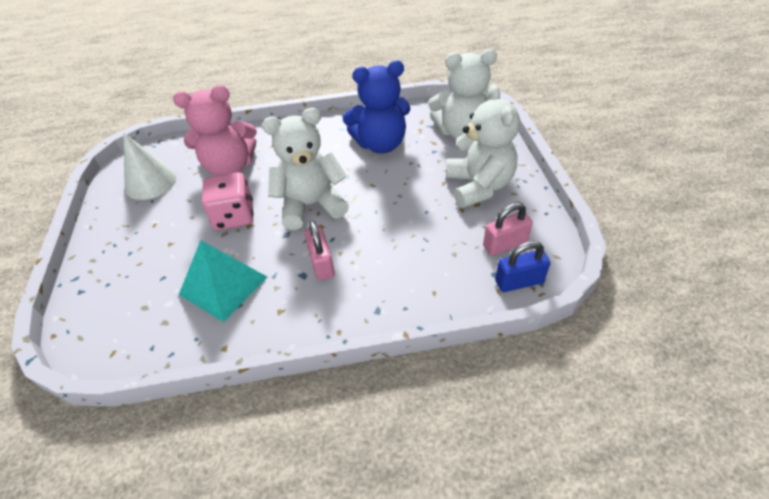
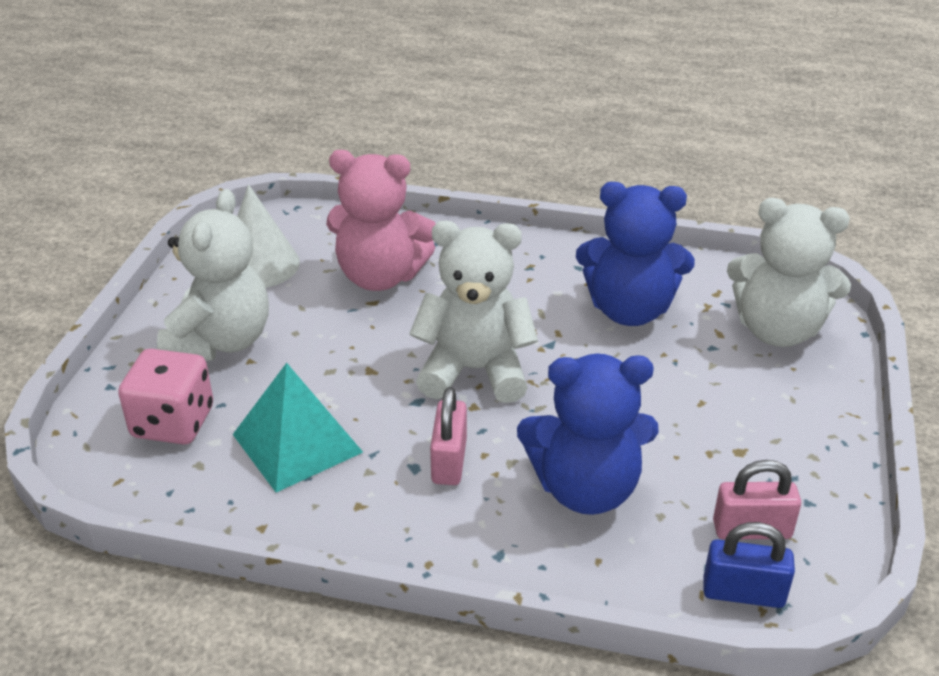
camera: 20 degrees right, 10 degrees down
pink dice [202,172,254,230] -> pink dice moved to [118,349,213,444]
white teddy bear [446,85,520,208] -> white teddy bear moved to [157,189,269,361]
none -> blue teddy bear [517,354,659,515]

